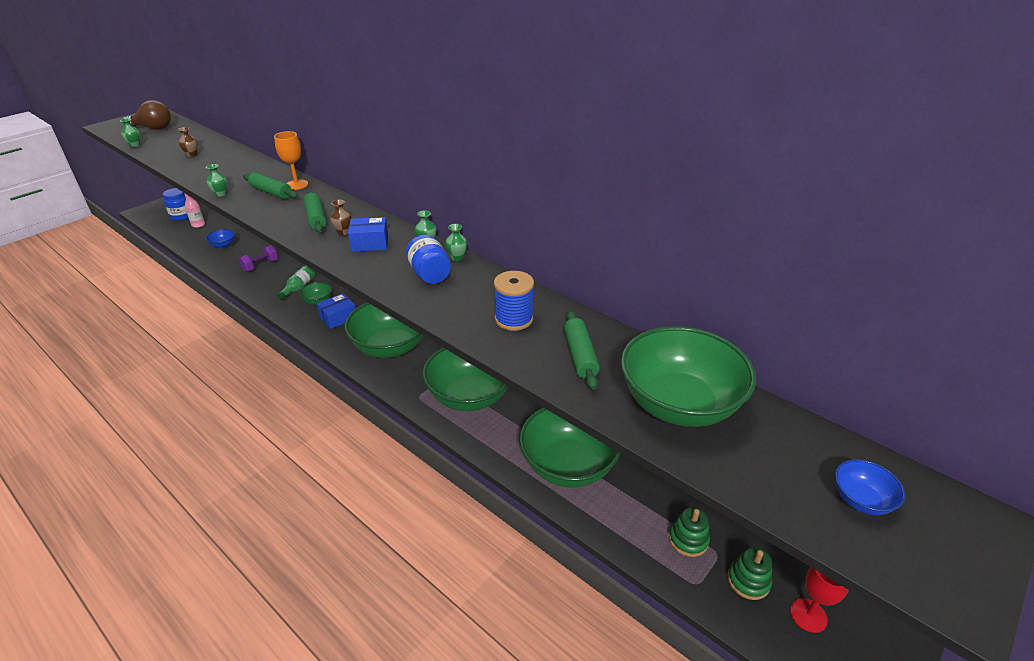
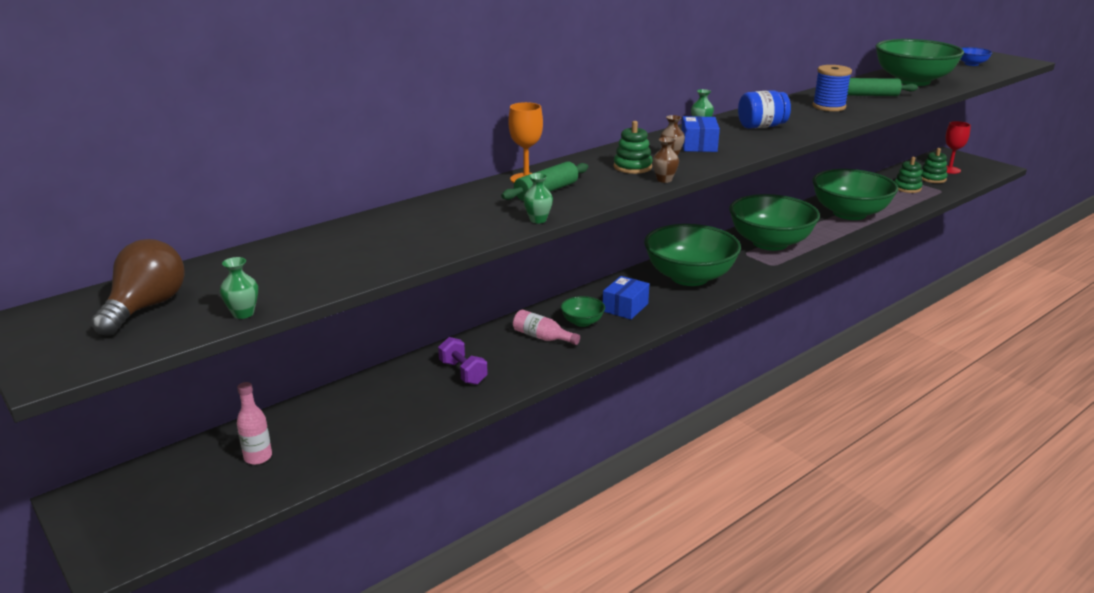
camera: 80 degrees left, 10 degrees down
blue jar [163,188,188,221] -> none
brown vase [178,127,197,157] -> brown vase moved to [652,137,679,183]
blue bowl [205,229,235,248] -> none
green bottle [277,266,315,300] -> pink bottle [513,310,580,345]
green rolling pin [304,191,326,233] -> green stacking toy [614,121,652,174]
blue box [317,293,355,329] -> blue box turned 60 degrees clockwise [603,276,649,319]
green vase [445,224,467,261] -> none

